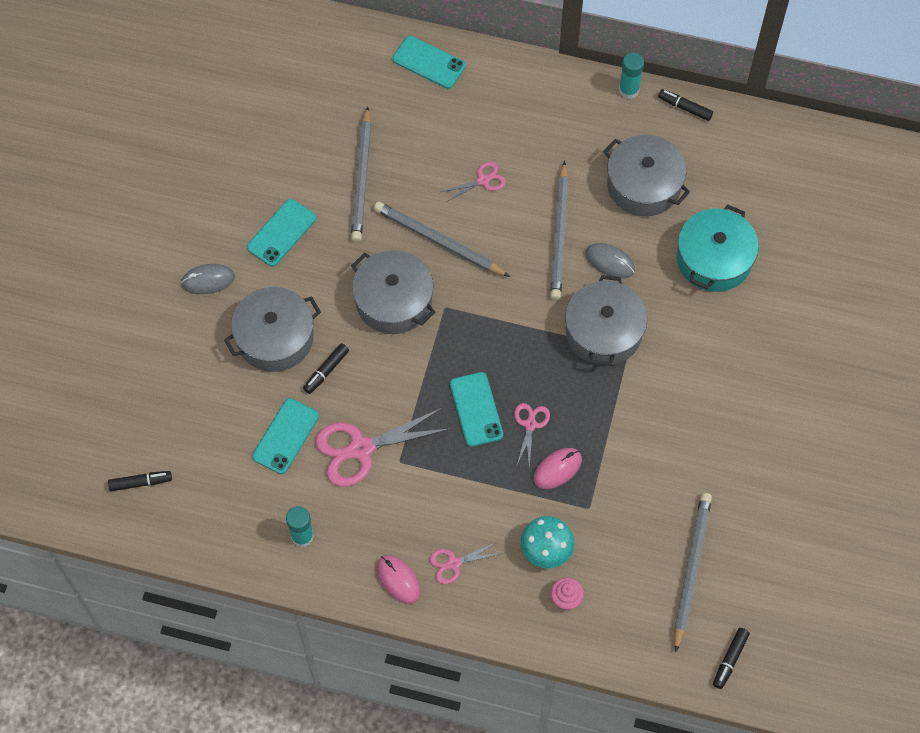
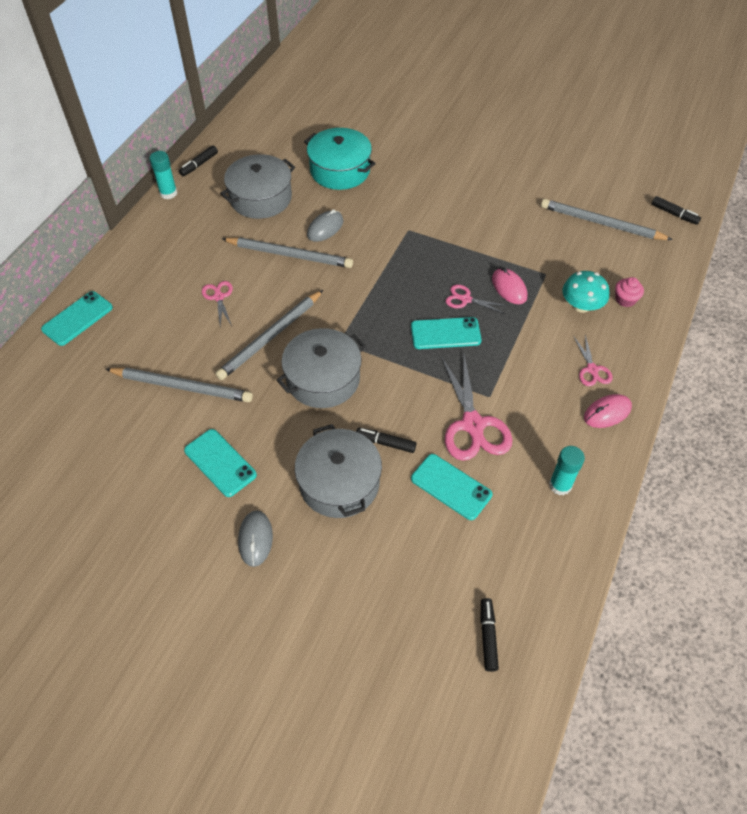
camera: 80 degrees left, 10 degrees down
black marker [303,343,349,394] -> black marker turned 150 degrees clockwise [356,427,416,453]
grey pot [565,275,647,366] -> none

